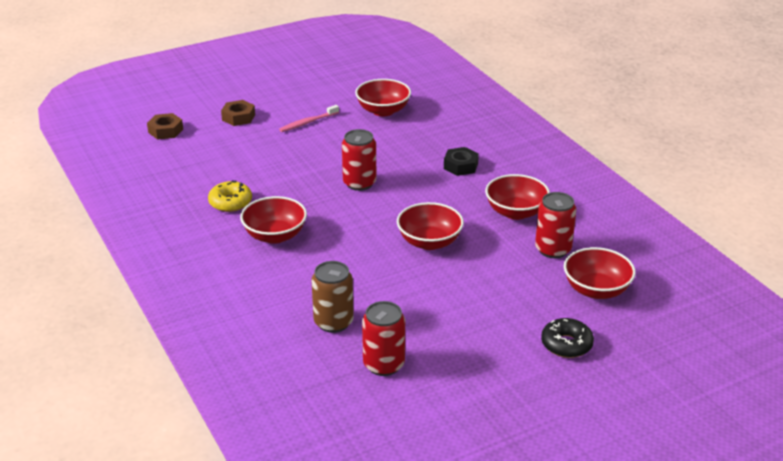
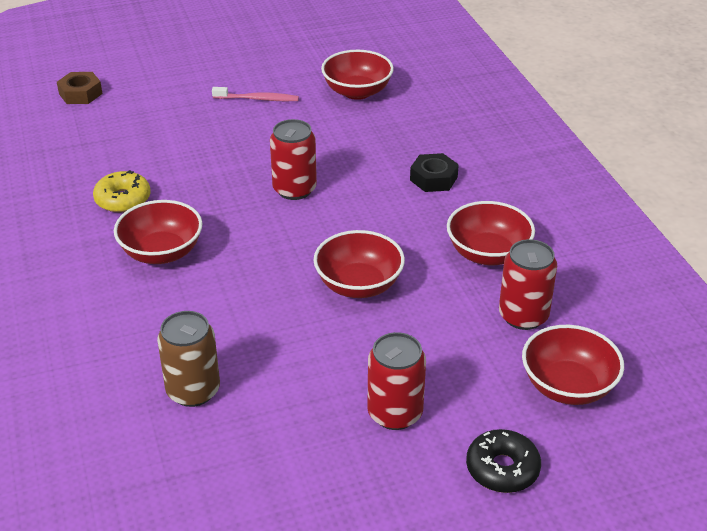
camera: 10 degrees right, 5 degrees up
brown nut [221,100,255,126] -> none
pink toothbrush [279,105,339,132] -> pink toothbrush turned 150 degrees counterclockwise [212,87,299,101]
red can [362,301,405,376] -> red can moved to [367,332,426,430]

